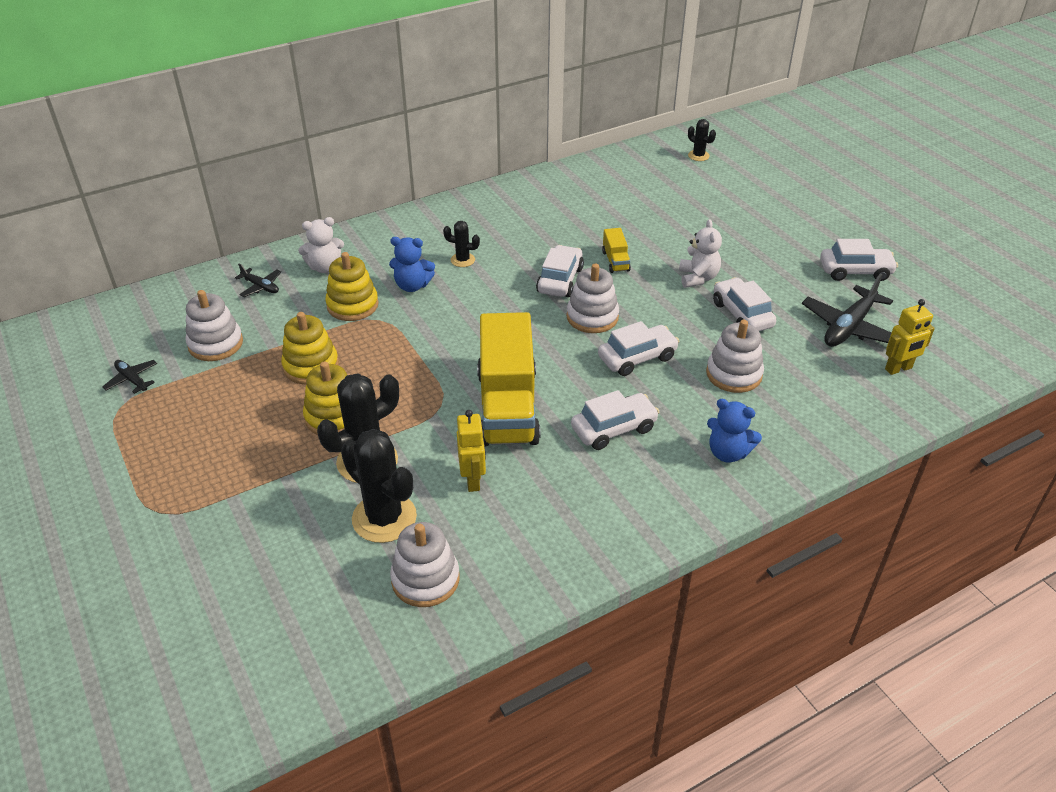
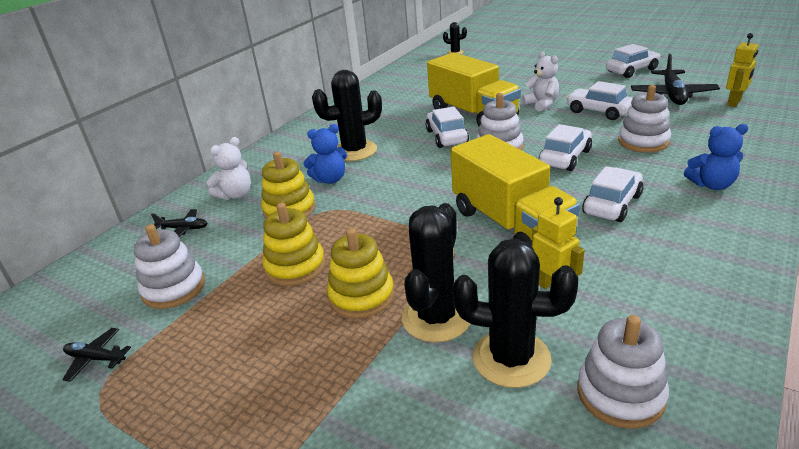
camera: 25 degrees left, 10 degrees down
black cactus [443,221,480,267] -> black cactus [312,70,382,161], size x1.98
yellow truck [602,228,631,273] -> yellow truck [427,52,521,126], size x2.41

